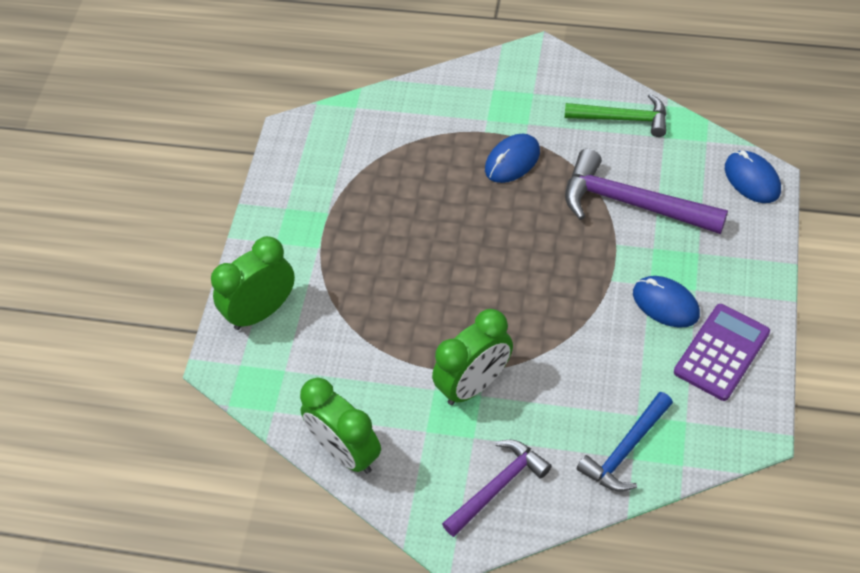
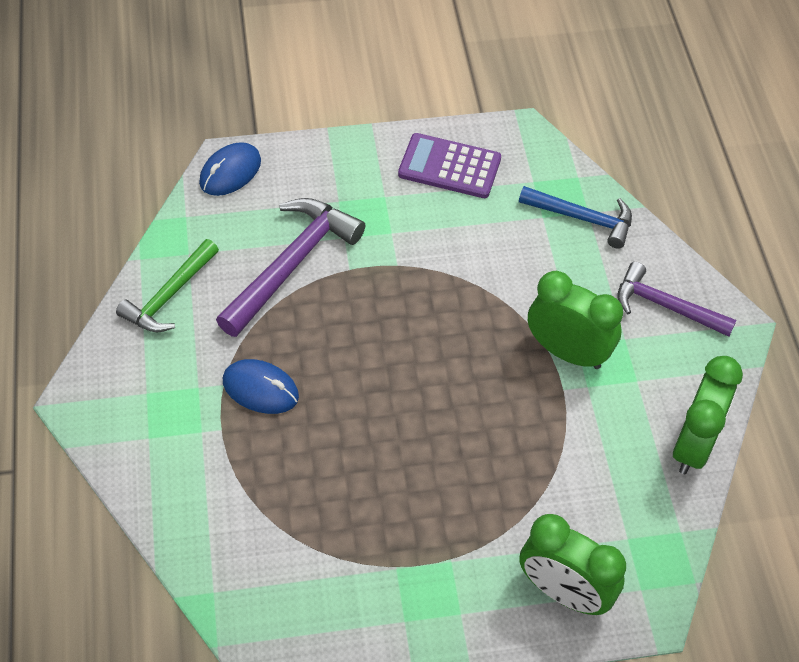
camera: 115 degrees left, 0 degrees up
green hammer [565,94,666,137] -> green hammer turned 135 degrees counterclockwise [116,239,219,332]
purple hammer [565,149,728,234] -> purple hammer turned 150 degrees counterclockwise [216,198,365,337]
blue mouse [633,276,700,328] -> none

